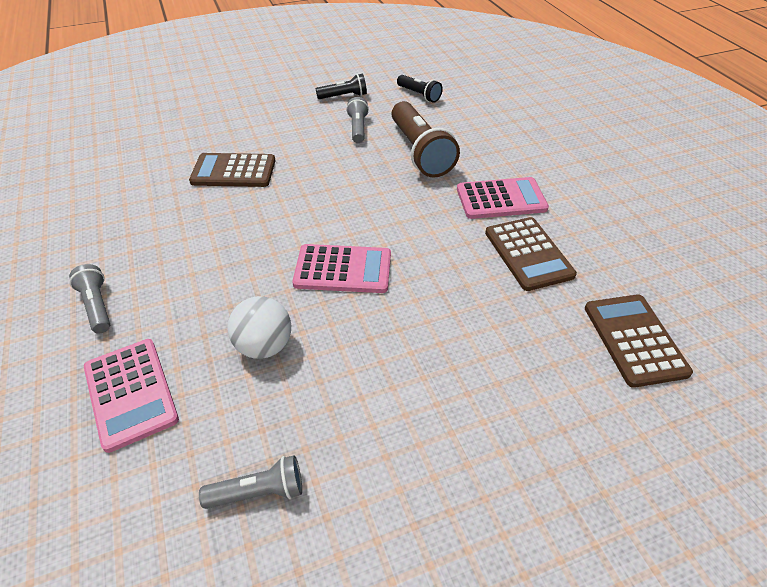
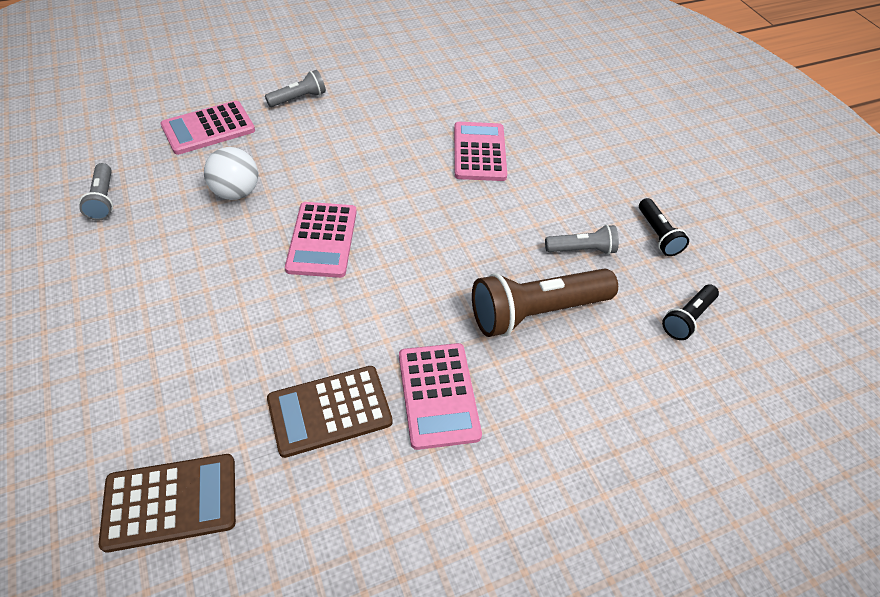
camera: 85 degrees right, 5 degrees up
brown calculator [189,153,275,187] -> pink calculator [454,122,507,181]

